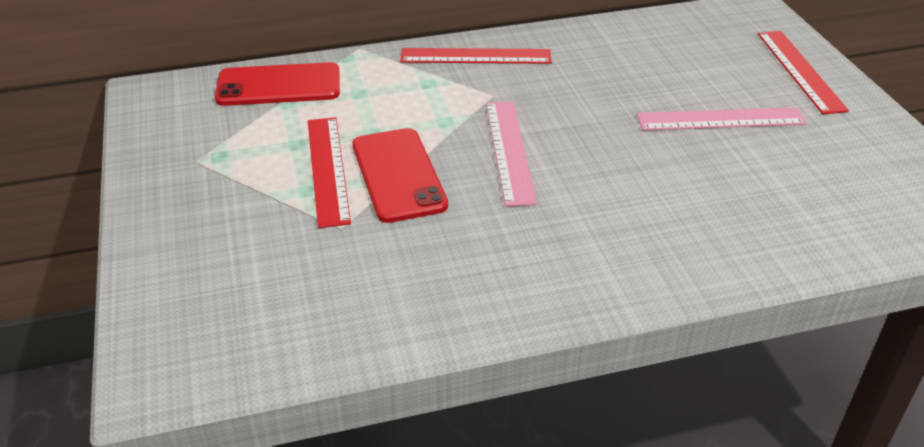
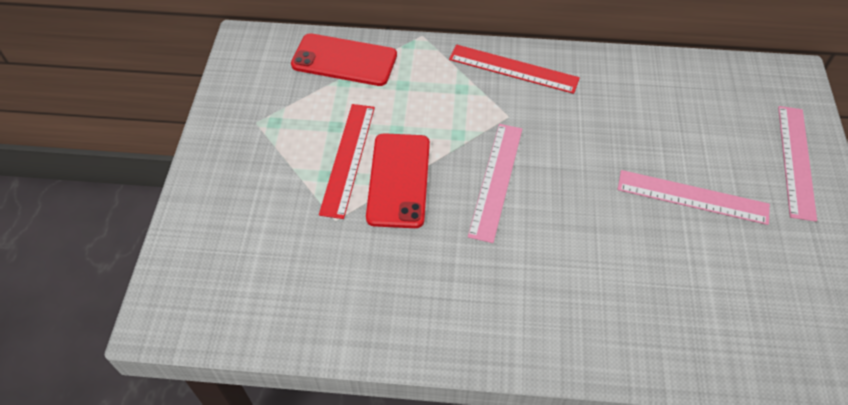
camera: 20 degrees right, 15 degrees up
red ruler [758,31,849,114] -> pink ruler [778,106,817,222]

